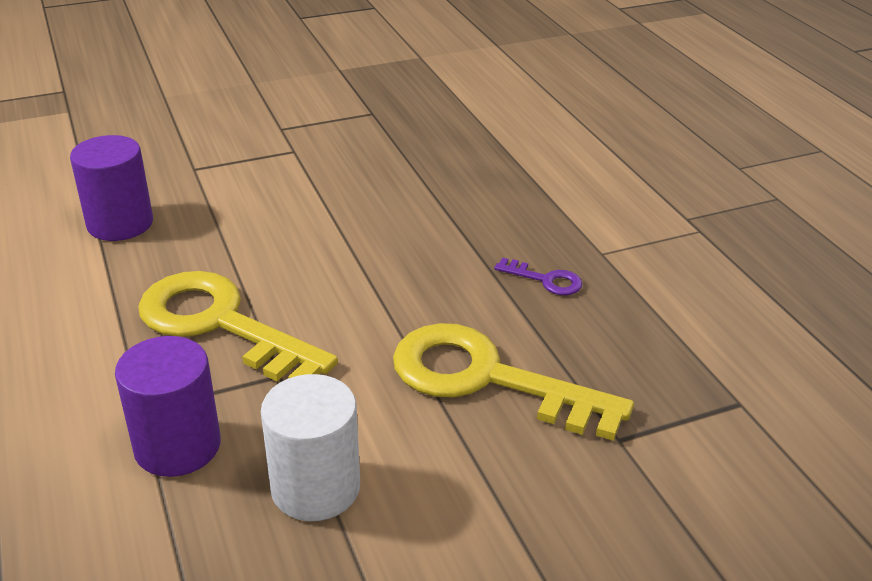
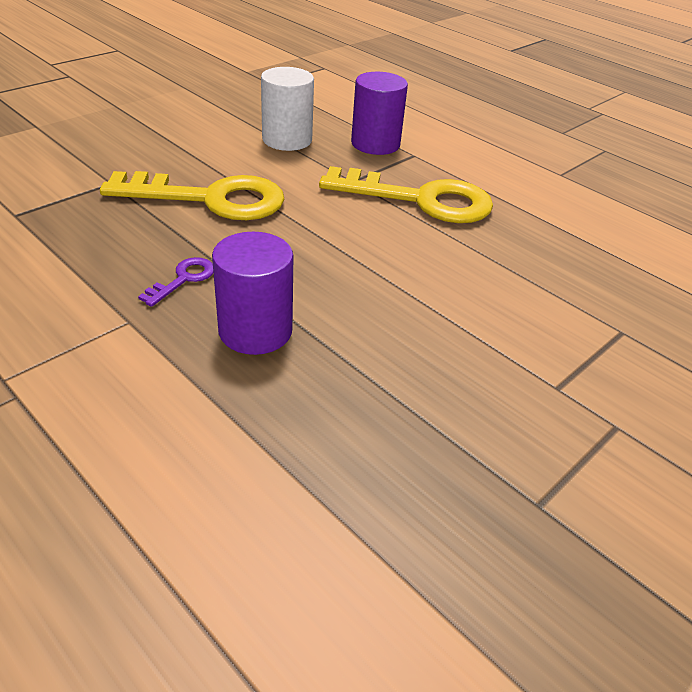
camera: 155 degrees right, 5 degrees up
purple cylinder [70,135,153,241] -> purple cylinder moved to [212,232,294,355]
purple key [494,258,582,295] -> purple key turned 120 degrees clockwise [138,257,213,307]

